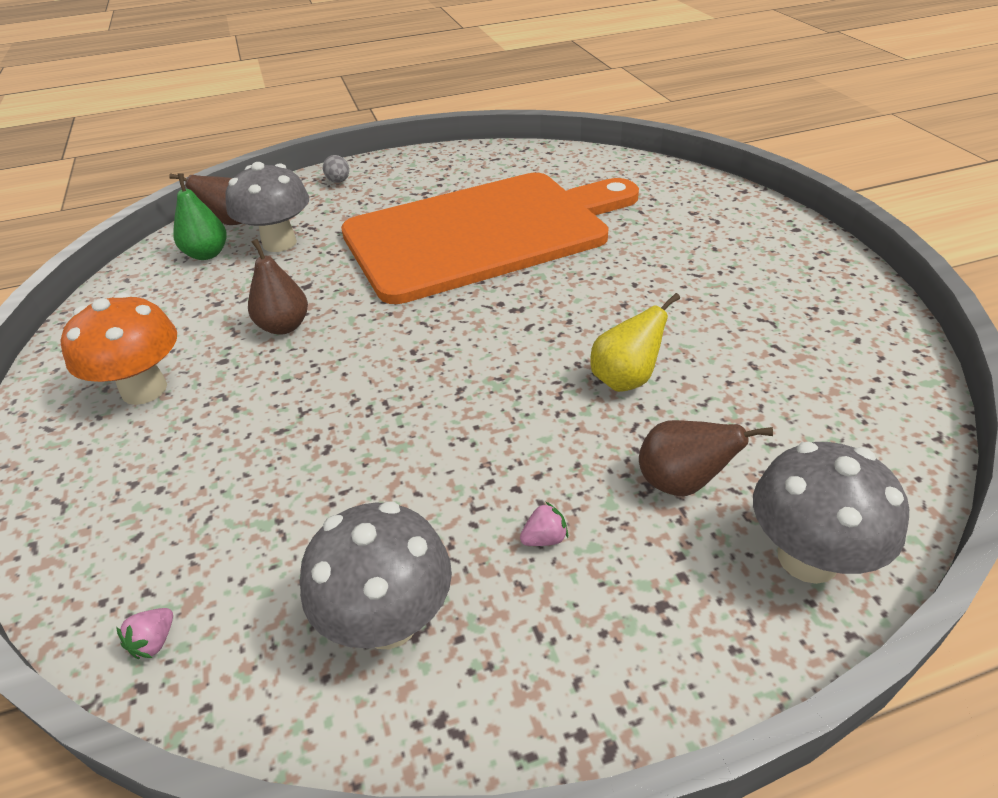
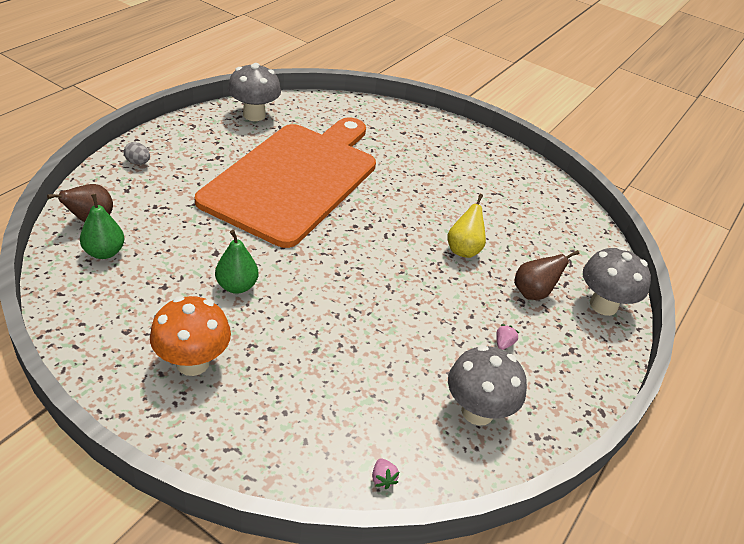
camera: 45 degrees left, 0 degrees up
grey mushroom [225,162,309,252] -> grey mushroom moved to [228,63,281,121]
brown pear [248,239,308,335] -> green pear [215,230,258,294]

